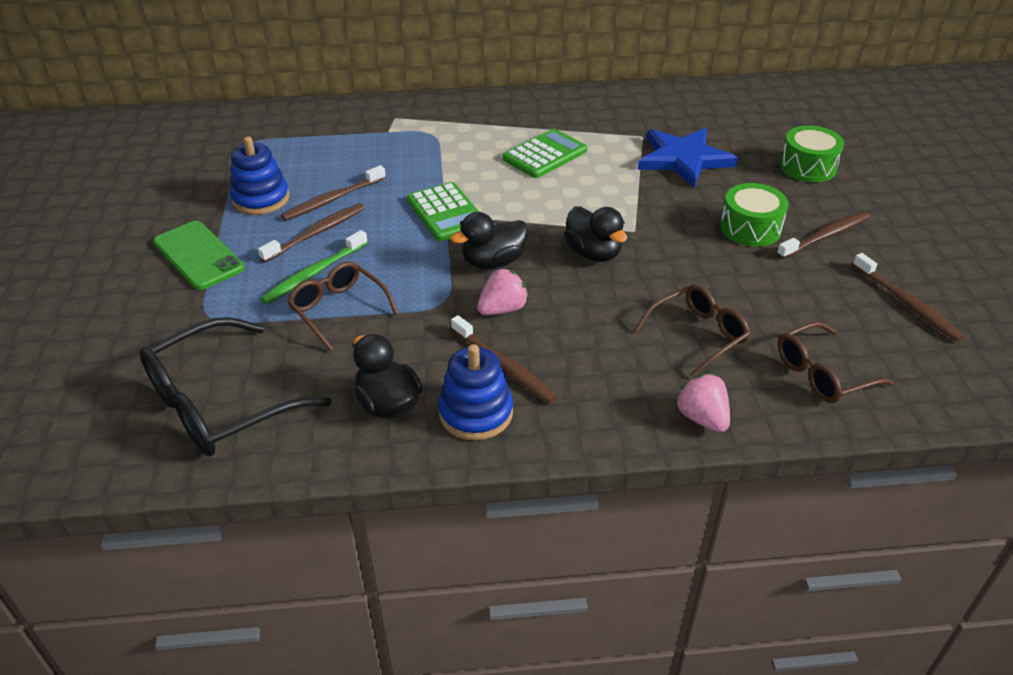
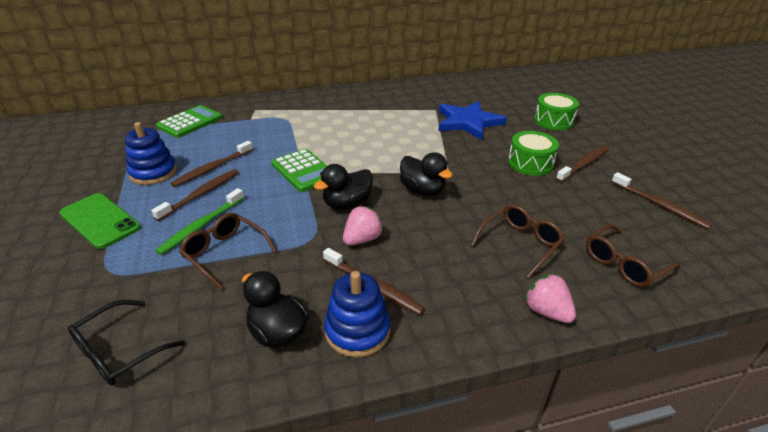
camera: 10 degrees left, 5 degrees down
black glasses [139,317,331,456] -> black glasses [68,300,185,386], size x0.62
green calculator [502,129,587,178] -> green calculator moved to [156,105,222,138]

